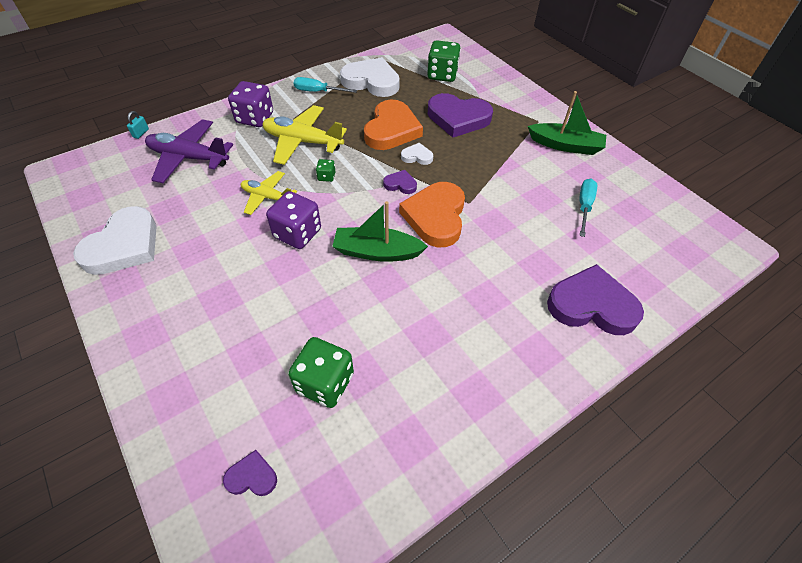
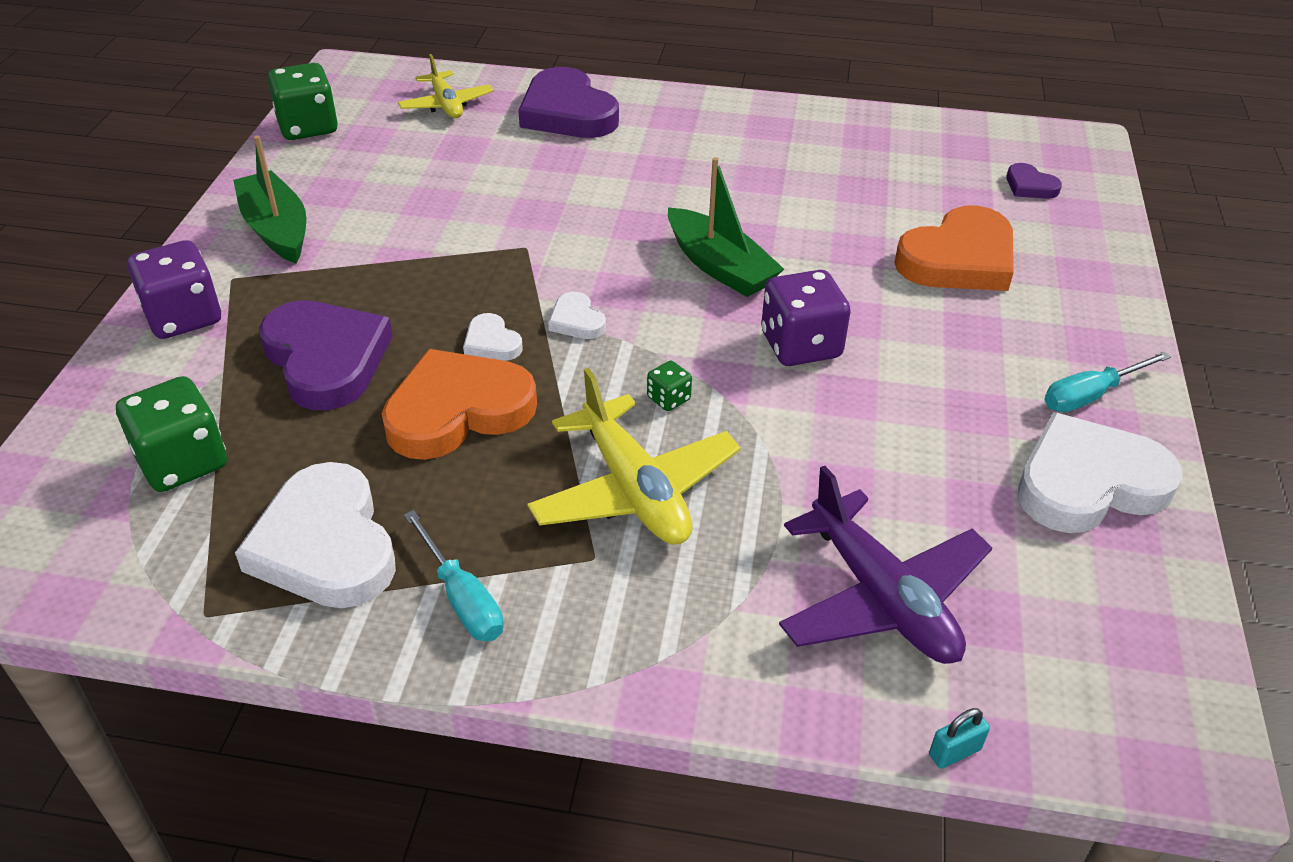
camera: 135 degrees left, 10 degrees down
purple dice [228,81,273,127] -> purple dice moved to [127,240,221,339]
yellow plane [241,171,297,215] -> yellow plane moved to [398,54,493,118]
green dice [288,337,354,408] -> green dice moved to [267,63,338,140]
purple heart [383,170,417,194] -> white heart [548,292,606,339]
orange heart [399,182,465,247] -> orange heart moved to [894,206,1014,291]
turquoise screwdriver [580,179,597,237] -> turquoise screwdriver moved to [1044,351,1171,412]

